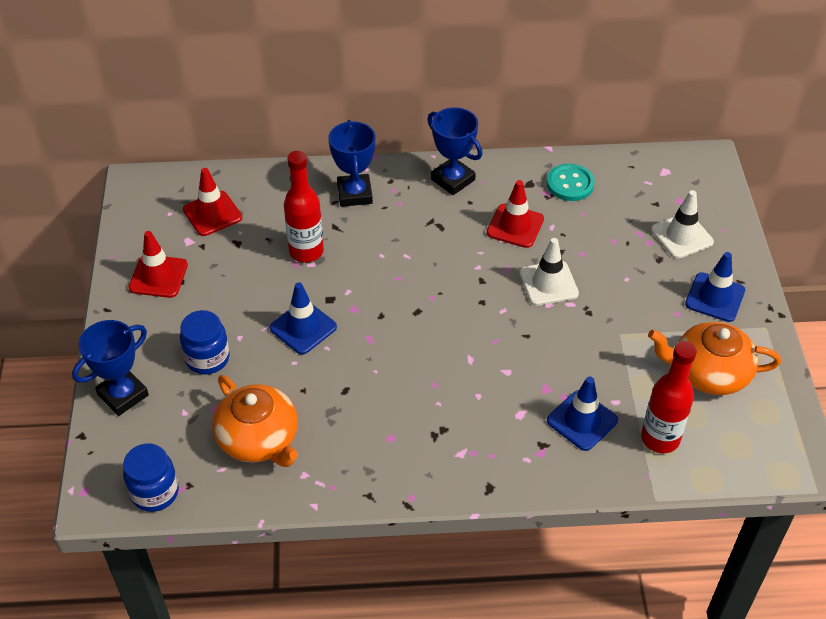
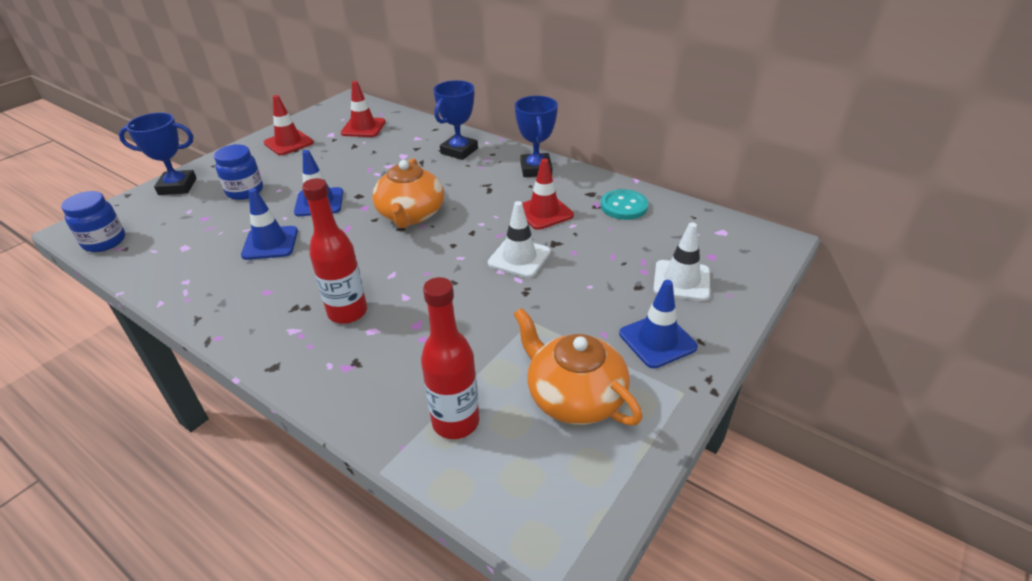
camera: 40 degrees right, 10 degrees down
orange teapot [212,375,298,467] -> orange teapot moved to [372,158,444,228]
red bottle [284,151,324,263] -> red bottle moved to [302,178,367,324]
blue traffic cone [547,376,618,451] -> blue traffic cone moved to [241,188,298,260]

